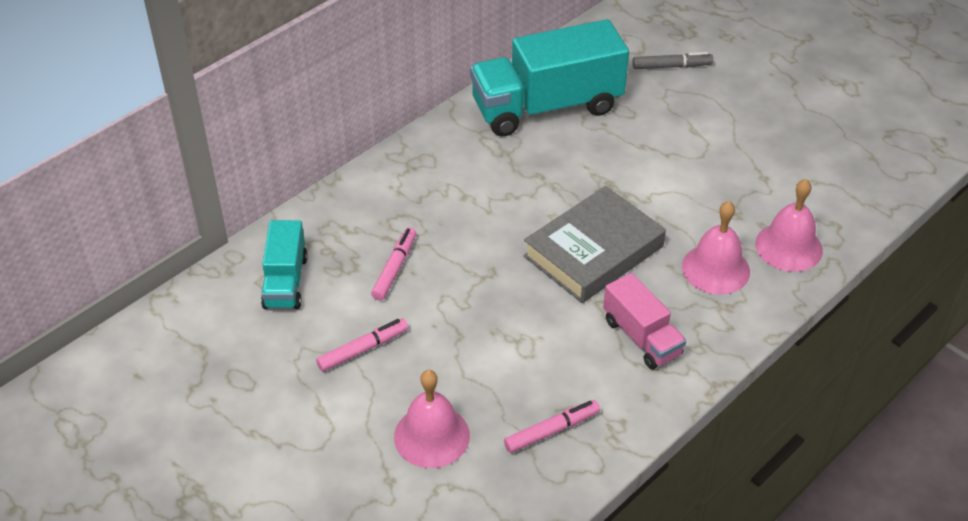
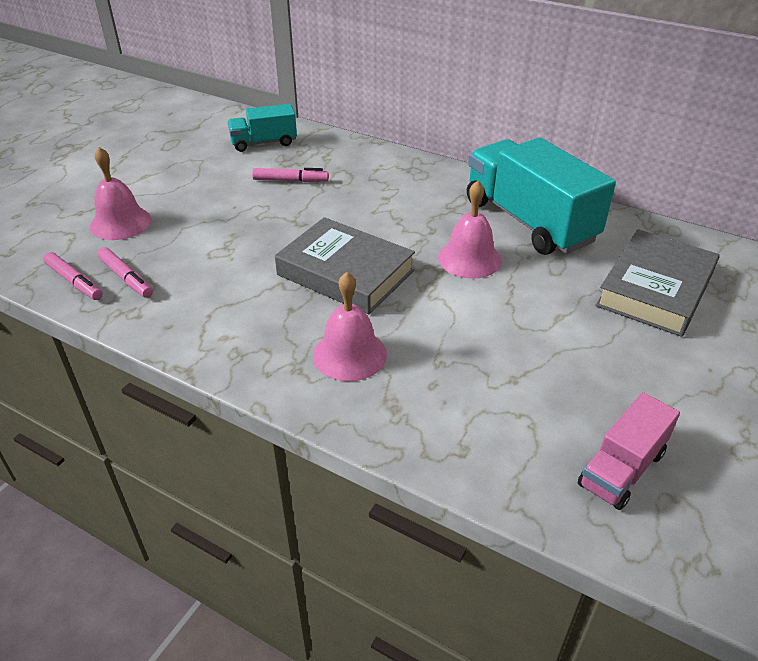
camera: 75 degrees right, 5 degrees down
pink marker [316,318,408,372] -> pink marker moved to [43,252,103,300]
pink truck [603,273,686,369] -> pink truck moved to [578,392,680,510]
grey marker [632,52,713,69] -> grey book [595,229,720,337]
pink bell [755,179,823,272] -> pink bell moved to [438,181,502,279]

